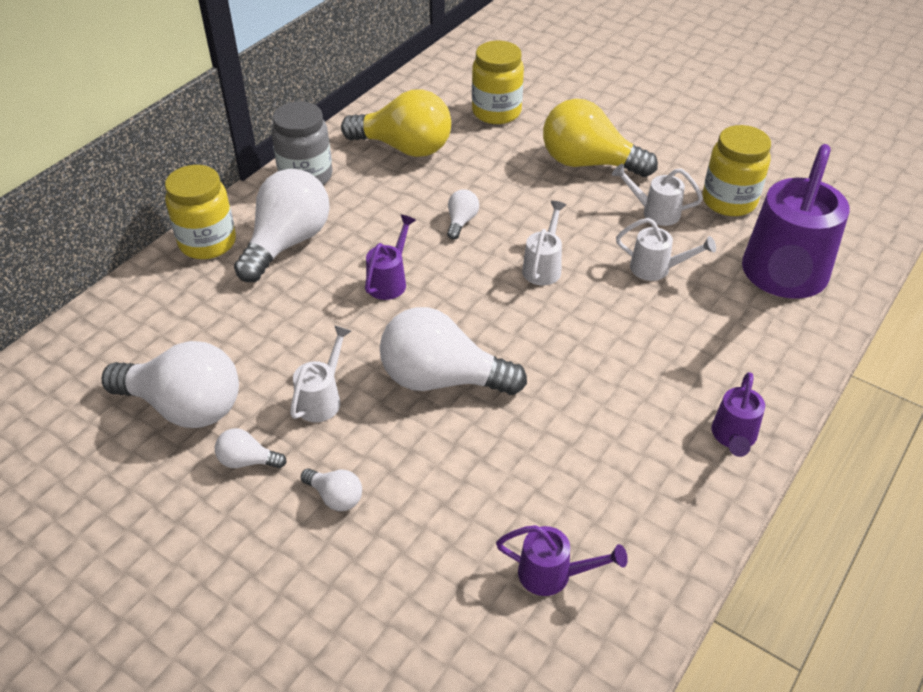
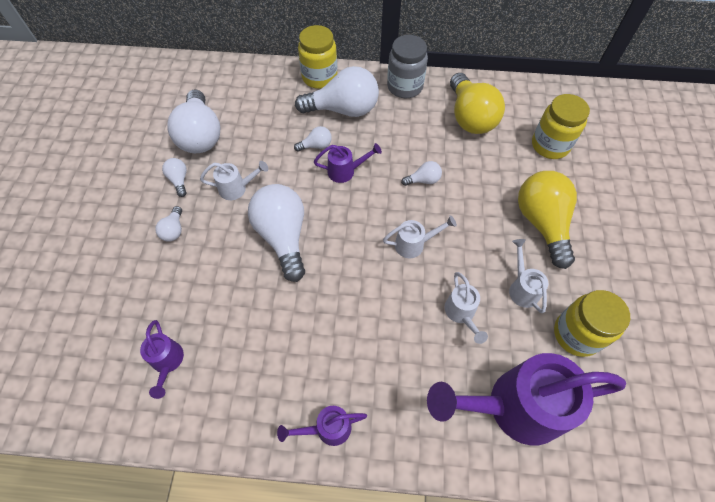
camera: 60 degrees right, 15 degrees up
none -> white light bulb [294,126,332,152]

